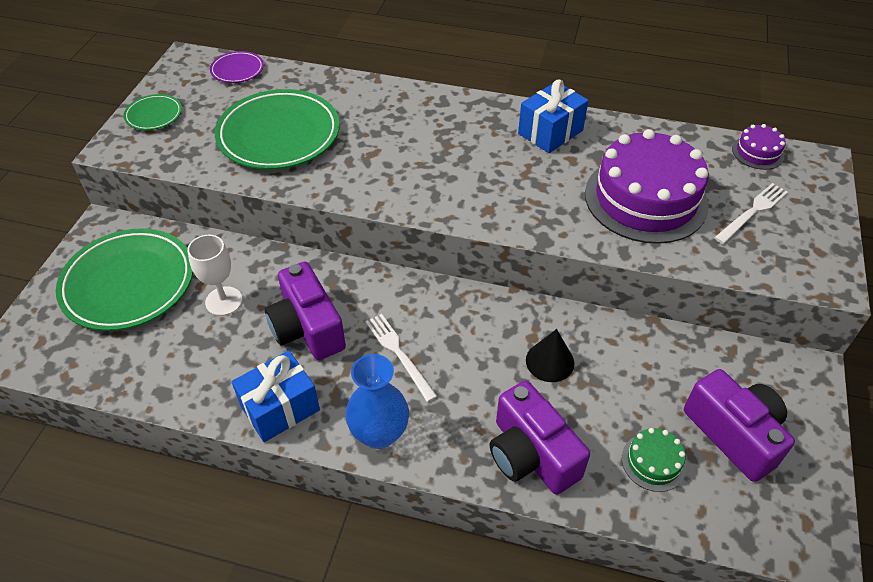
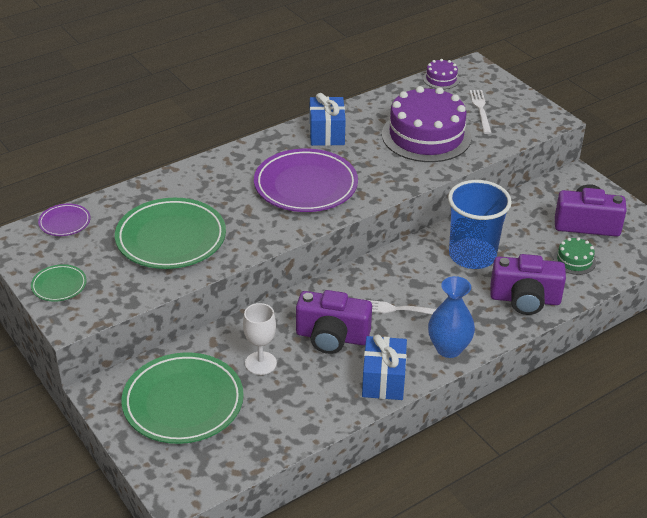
camera: 50 degrees left, 10 degrees down
black cone [526,329,574,382] -> blue cup [448,180,512,269]
none -> purple plate [254,149,358,212]

